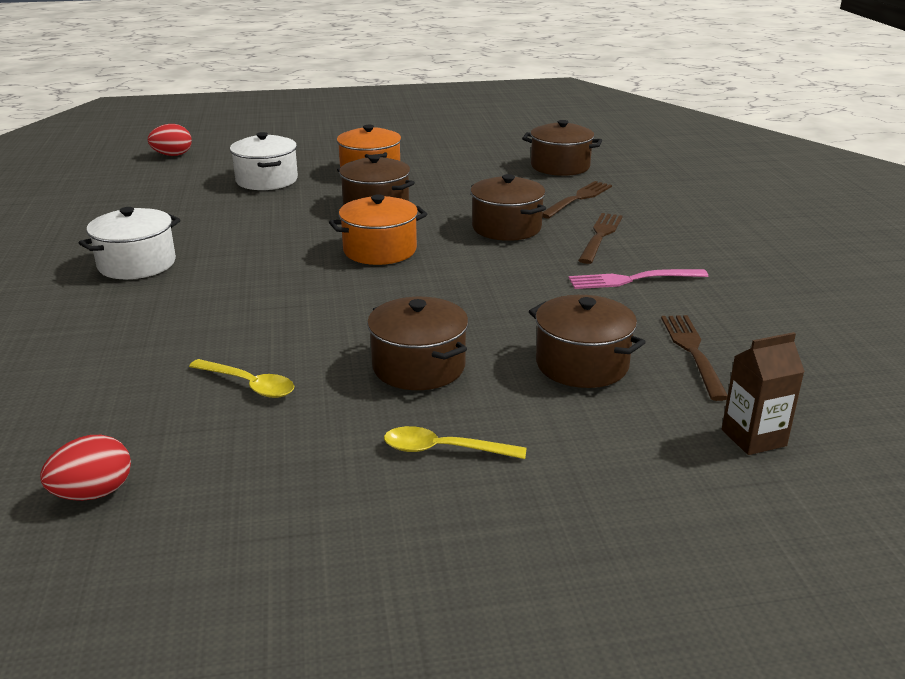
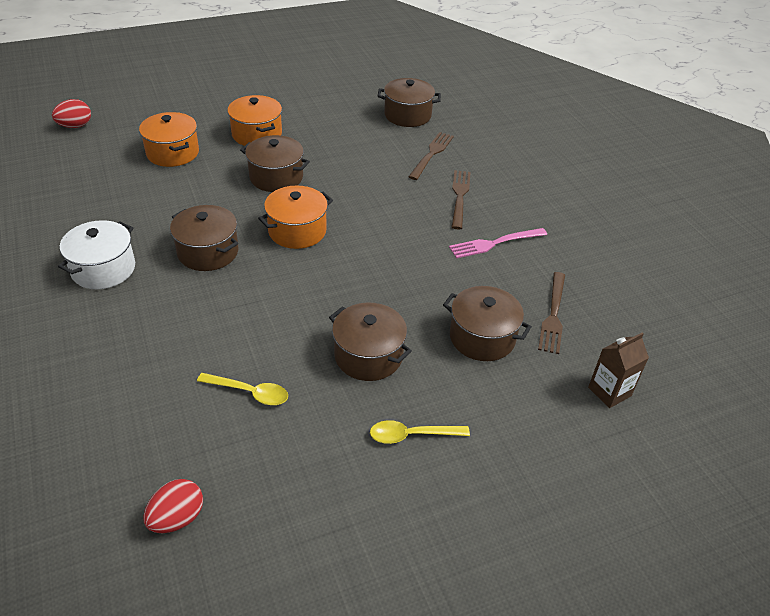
camera: 15 degrees left, 15 degrees up
white pot [230,132,298,190] -> orange pot [139,112,199,167]
brown pot [471,174,546,241] -> brown pot moved to [170,205,238,271]
brown fork [661,315,728,401] -> brown fork turned 150 degrees counterclockwise [538,272,565,354]

